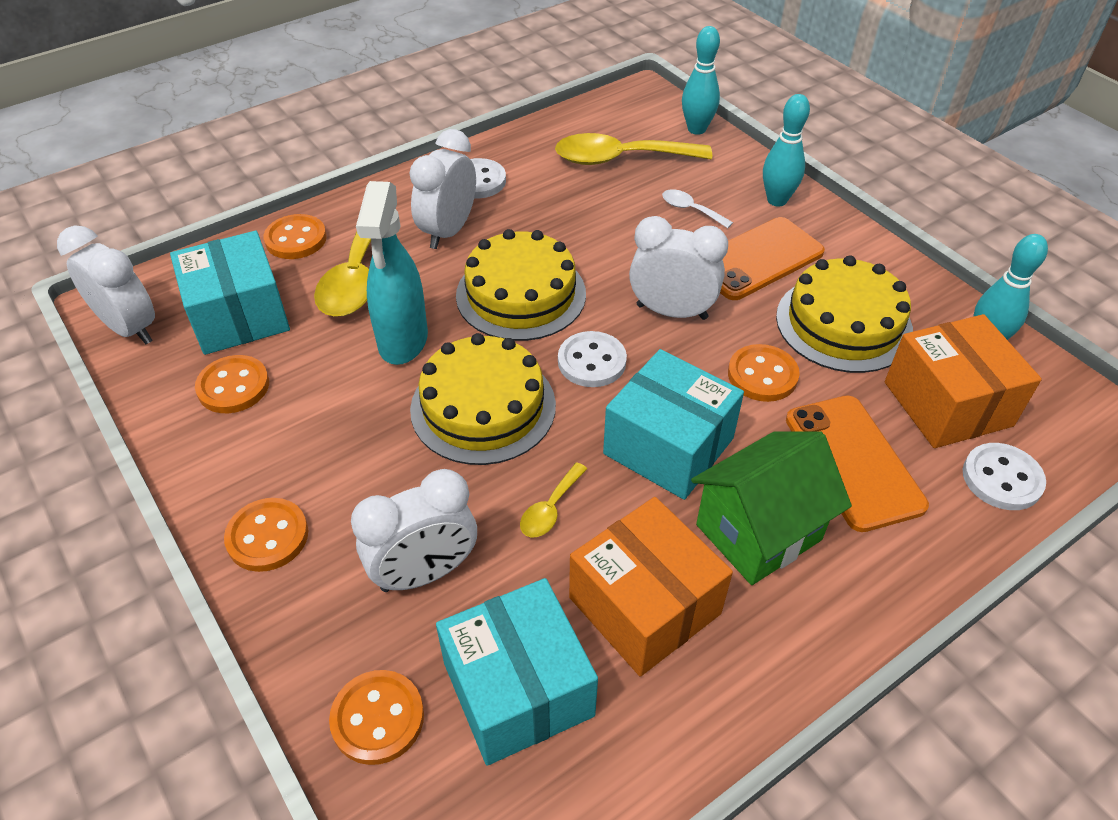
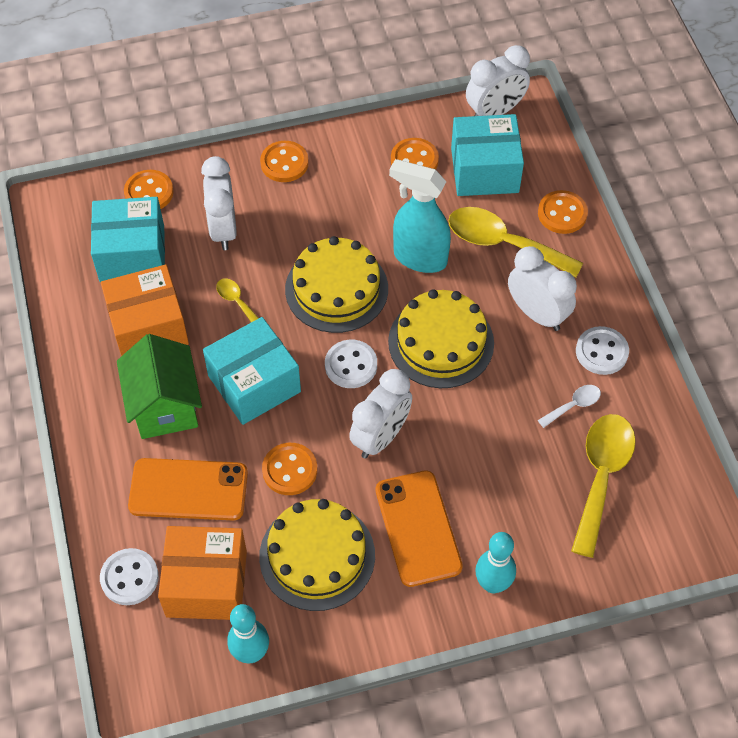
camera: 110 degrees right, 10 degrees up
white spoon [662,189,733,228] -> white spoon moved to [538,385,601,428]
turquoise bowling pin [682,26,720,135] -> none

